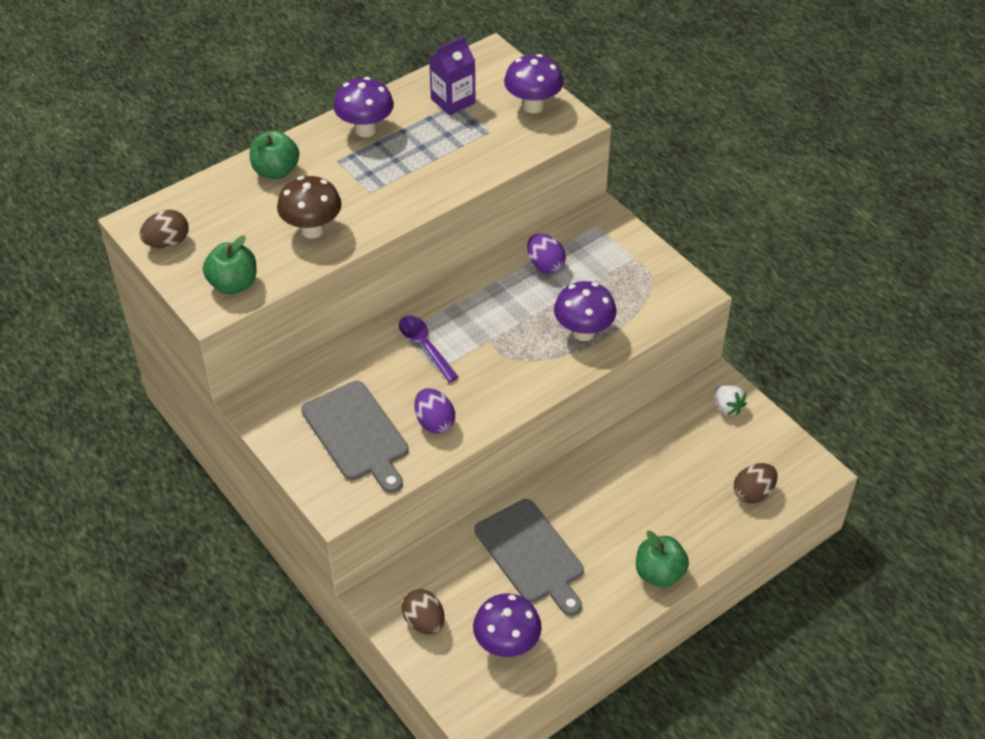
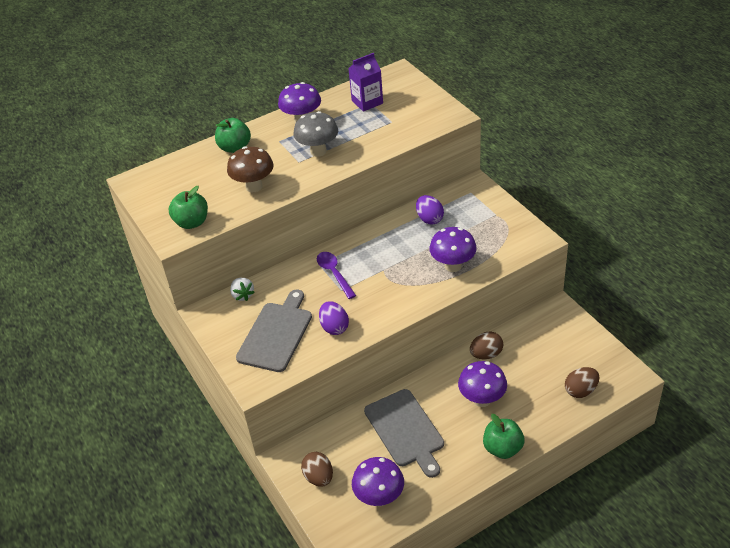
camera: 10 degrees right, 5 degrees down
brown egg [140,210,188,248] -> brown egg moved to [470,332,503,359]
grey cutting board [301,381,408,493] -> grey cutting board turned 135 degrees counterclockwise [236,290,312,372]
purple mushroom [504,54,563,113] -> purple mushroom moved to [458,361,507,407]
white strawberry [714,385,747,415] -> white strawberry moved to [230,278,255,301]
none -> grey mushroom [293,111,338,157]

